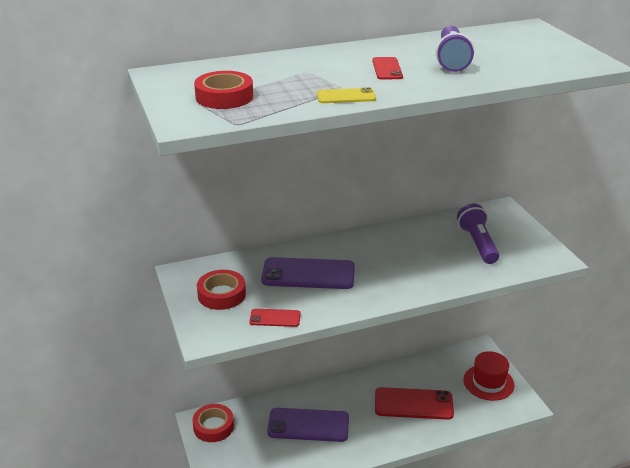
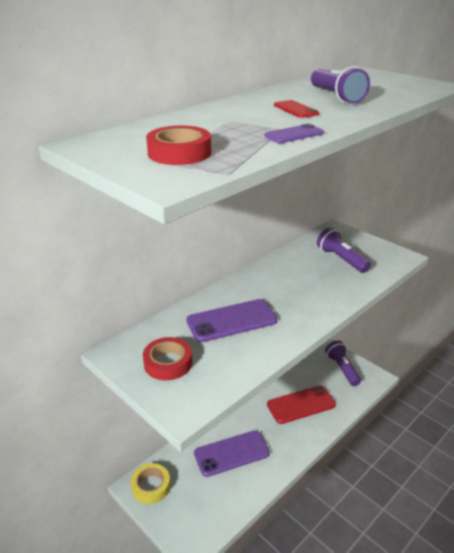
camera: 25 degrees left, 0 degrees up
red tape [192,404,234,442] -> yellow tape [131,463,170,504]
red phone [249,309,301,327] -> none
yellow phone [317,87,376,103] -> purple phone [265,124,324,143]
red hat [463,351,515,401] -> purple flashlight [325,340,361,386]

